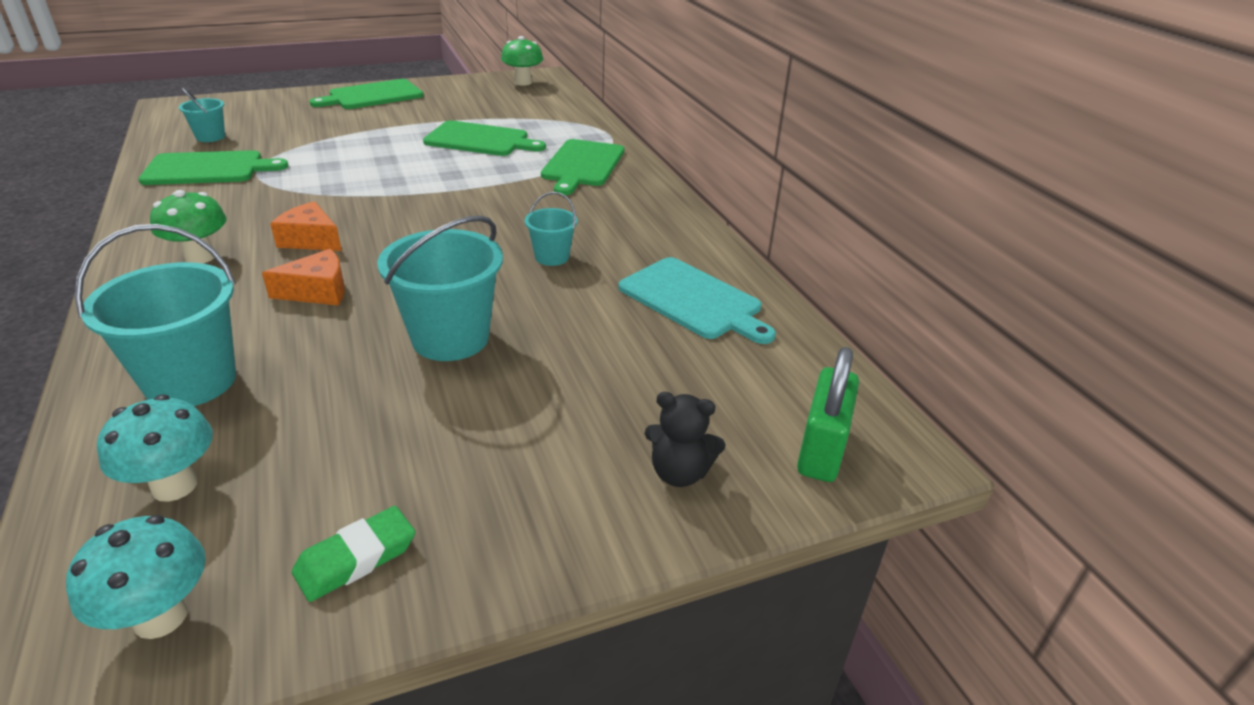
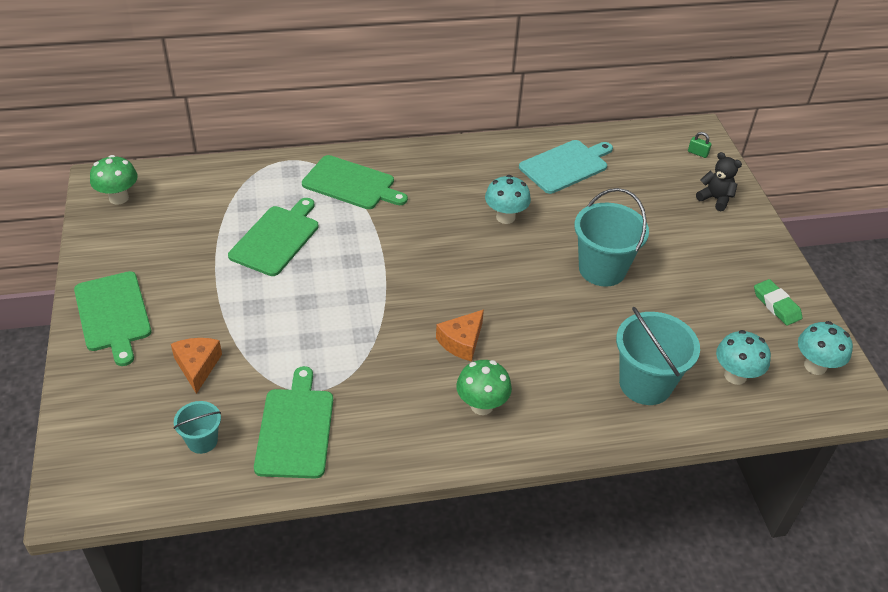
camera: 80 degrees left, 10 degrees up
orange cheese [262,249,345,306] -> orange cheese moved to [171,338,222,394]
turquoise bucket [525,192,578,266] -> turquoise mushroom [485,175,531,224]
black teddy bear [645,392,725,487] -> black teddy bear turned 75 degrees counterclockwise [696,152,742,211]
green padlock [797,347,859,482] -> green padlock [688,132,712,158], size x0.46

